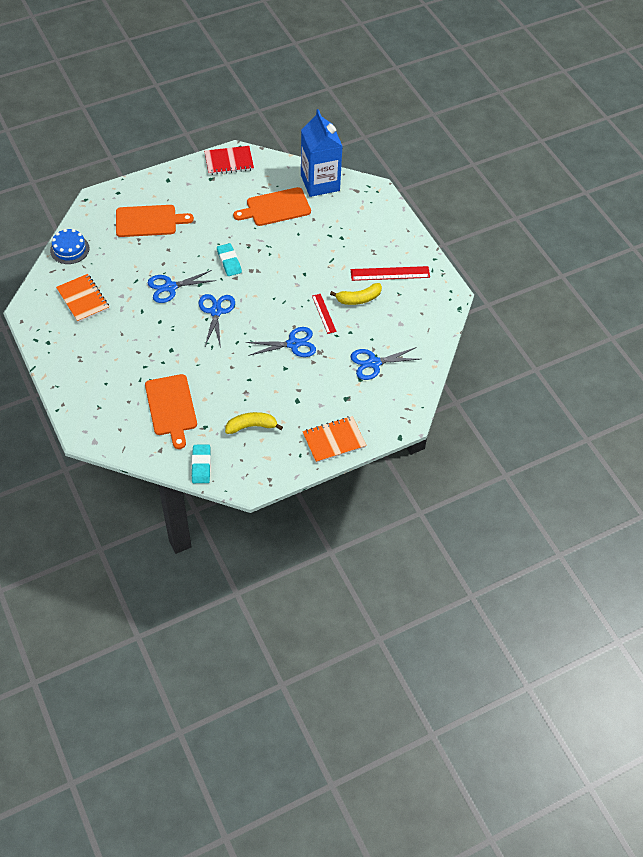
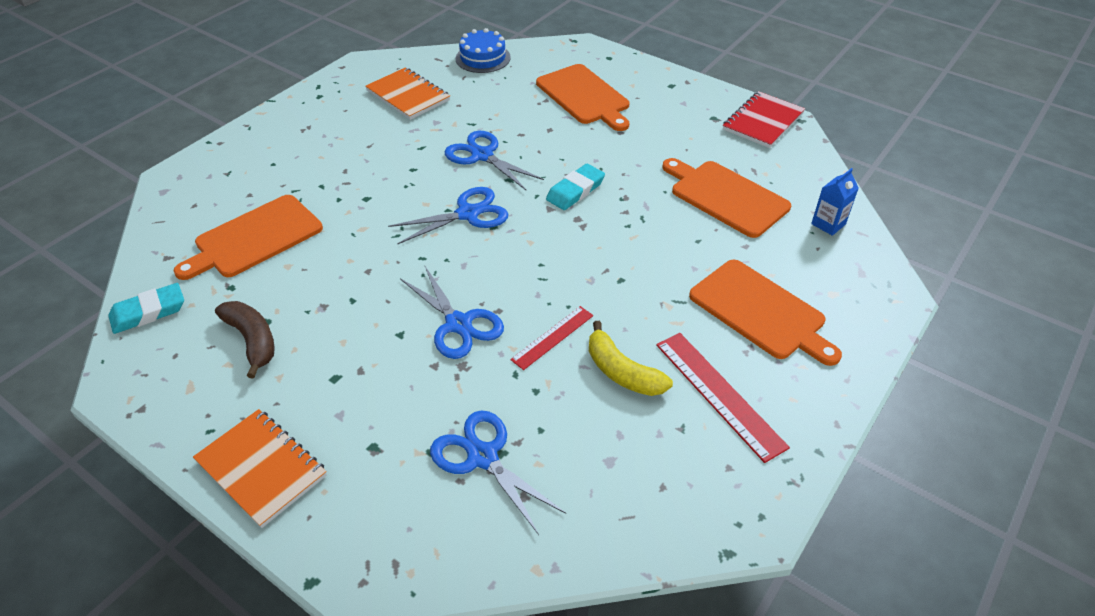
camera: 65 degrees right, 10 degrees down
orange notebook [56,274,109,322] -> orange notebook turned 75 degrees counterclockwise [365,67,450,120]
red notebook [204,146,254,175] -> red notebook turned 75 degrees clockwise [723,91,805,148]
yellow banana [225,412,283,434] -> brown banana [215,301,275,379]
blue carton [301,109,343,197] -> blue carton [811,168,859,236], size x0.41
none -> orange cutting board [689,260,842,366]

